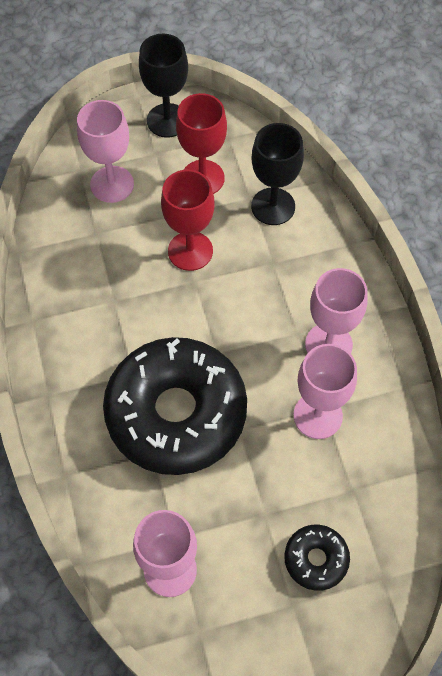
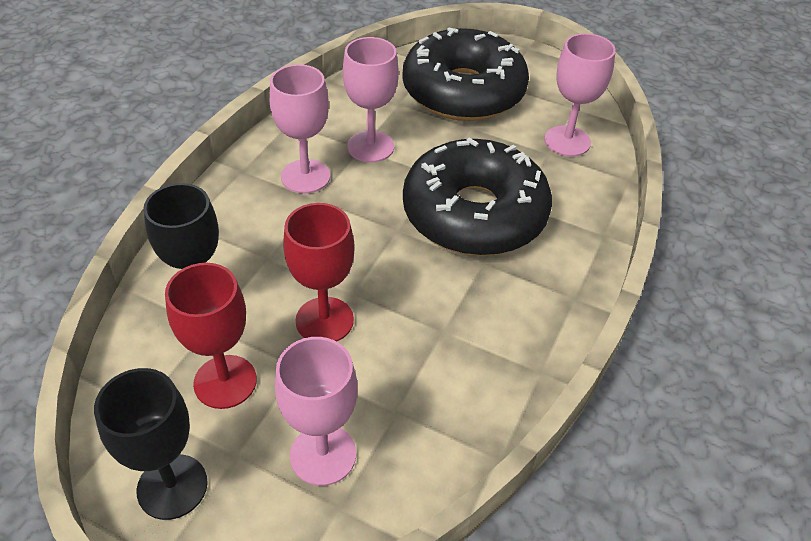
camera: 140 degrees left, 15 degrees down
black donut [284,525,350,591] -> black donut [402,27,529,121], size x2.33

